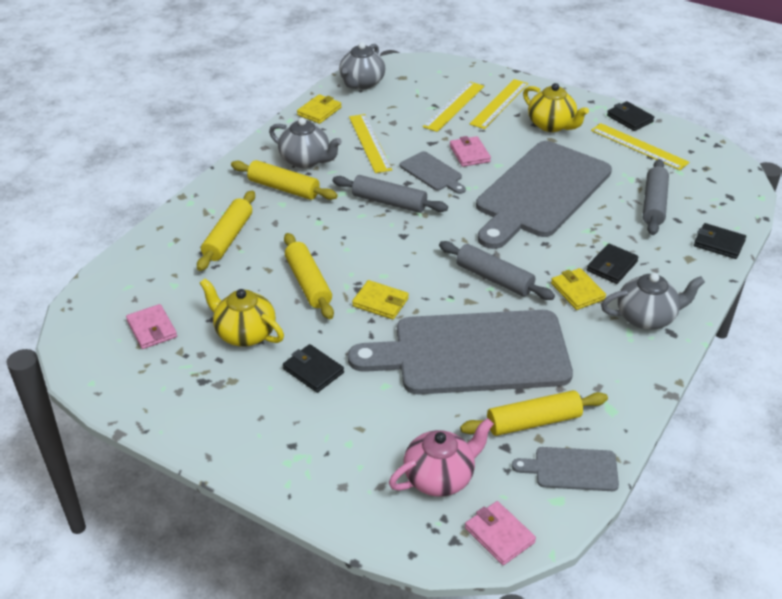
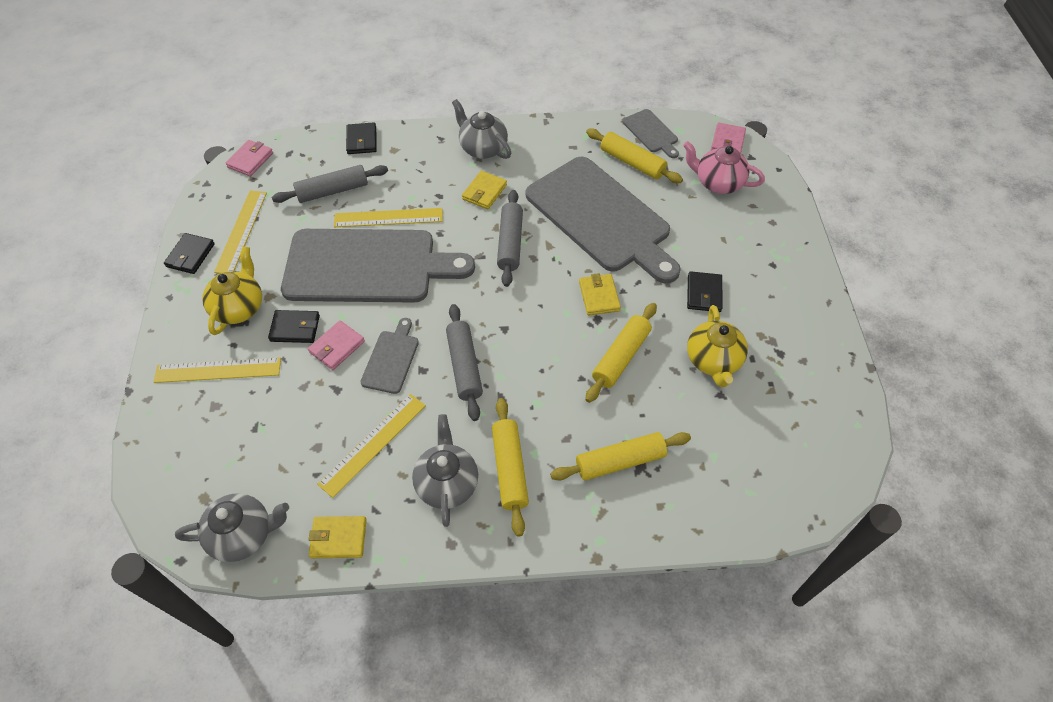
camera: 125 degrees left, 15 degrees up
pink wallet [126,304,177,349] -> pink wallet moved to [226,140,273,176]
yellow ruler [423,82,484,132] -> yellow ruler moved to [334,208,443,227]
black wallet [587,244,639,284] -> black wallet moved to [268,310,320,343]

